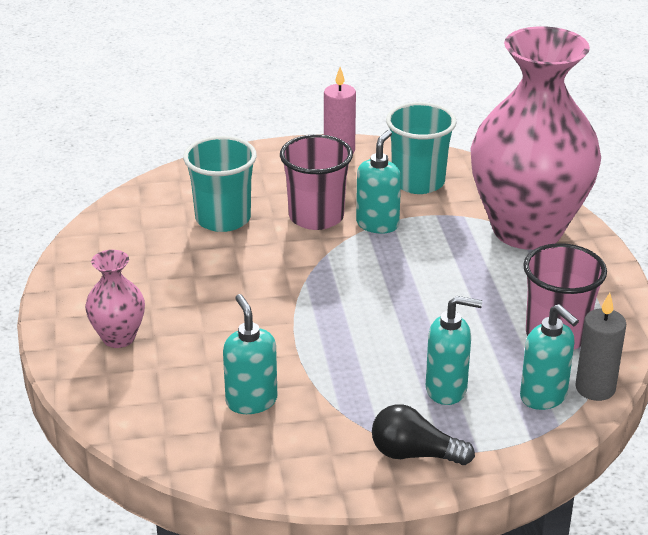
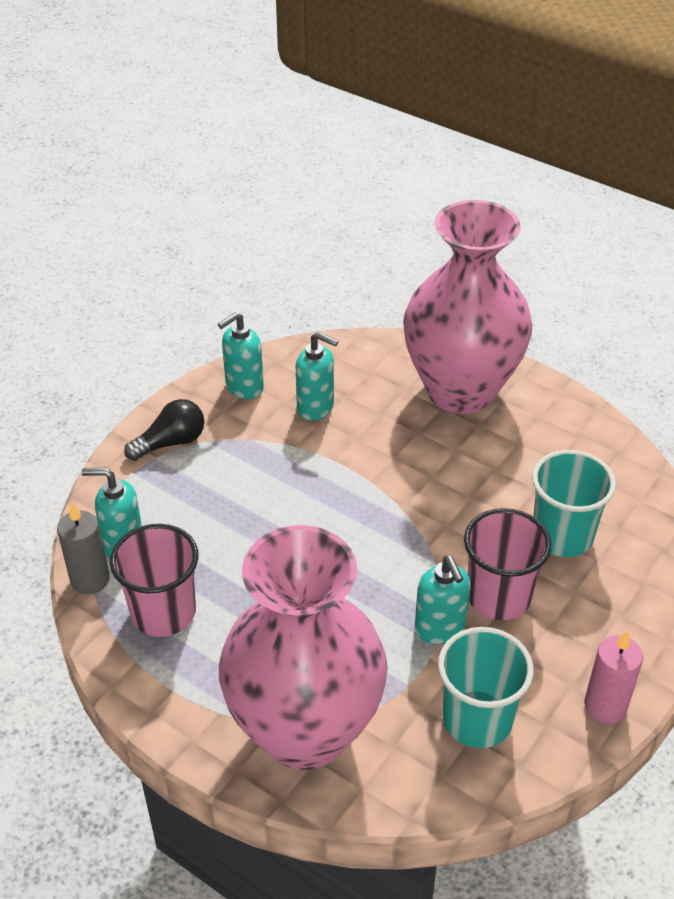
camera: 135 degrees right, 10 degrees up
pink vase [85,250,145,348] -> pink vase [403,200,532,414], size x2.39
turquoise soap dispenser [426,296,482,405] -> turquoise soap dispenser moved to [218,312,264,399]

